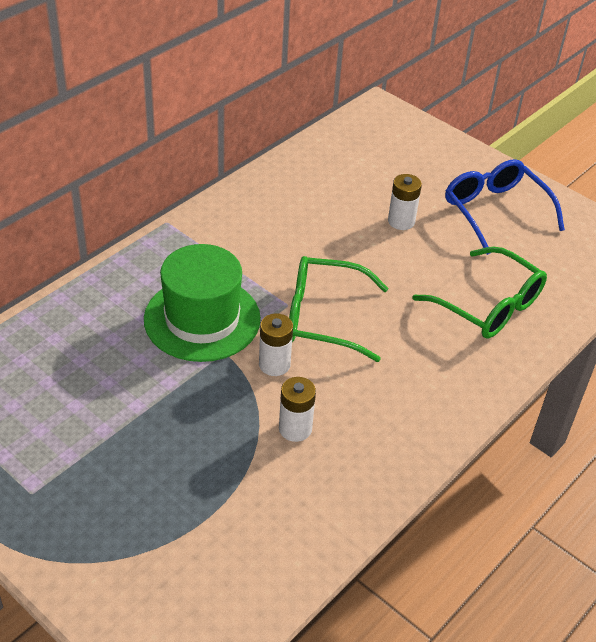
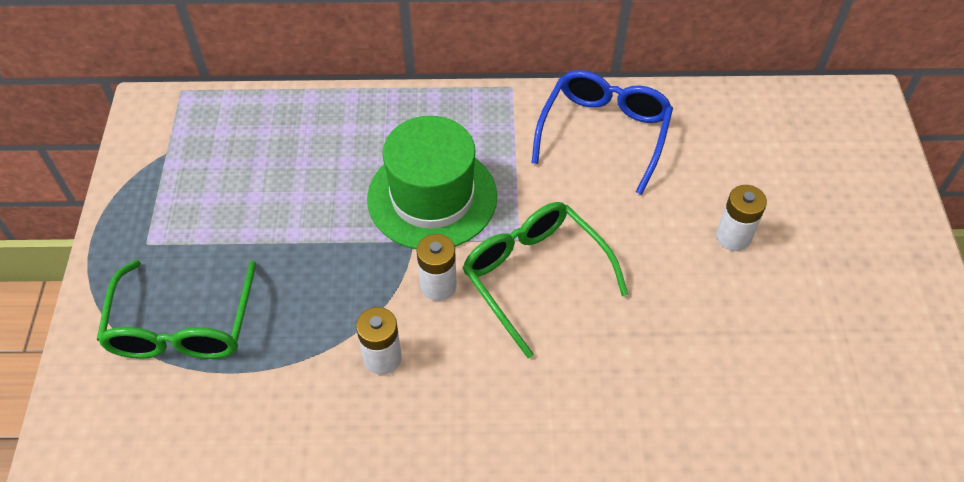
camera: 50 degrees right, 10 degrees up
green glasses [412,247,547,339] -> green glasses moved to [97,260,256,359]
blue glasses [445,159,565,255] -> blue glasses moved to [532,70,673,195]

